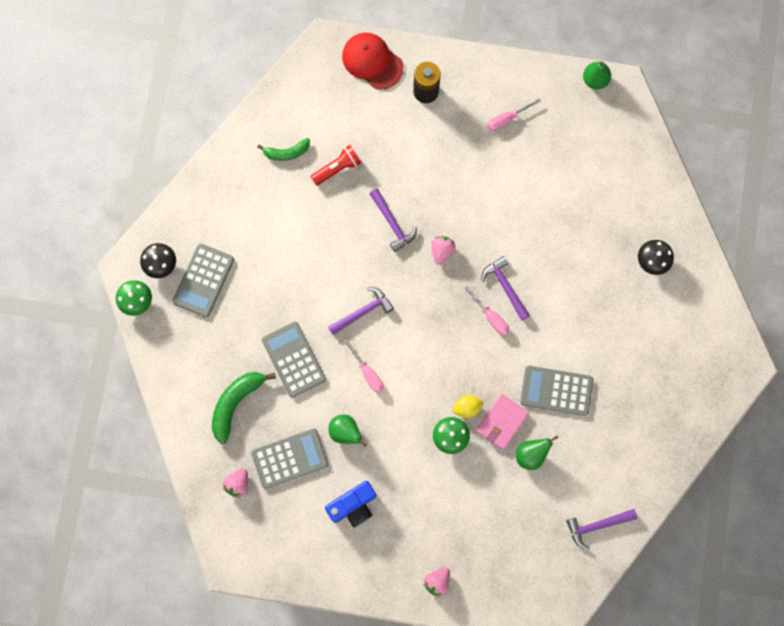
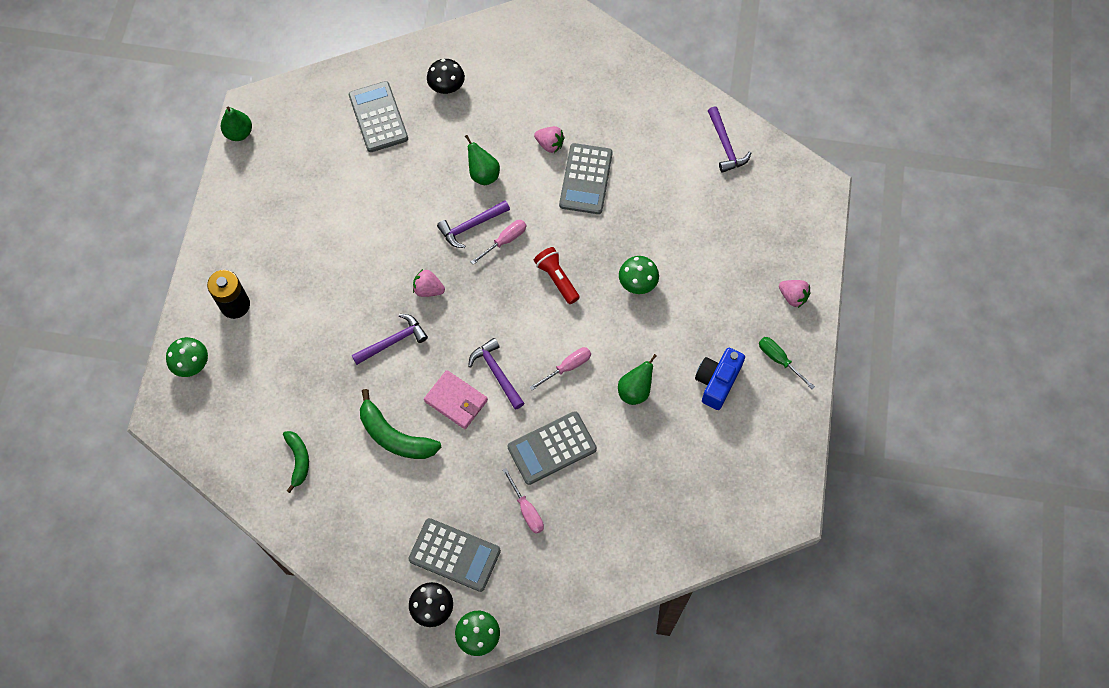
camera: 90 degrees left, 10 degrees down
green banana [212,372,276,444] -> green banana moved to [360,389,441,459]
pink strawberry [223,468,248,498] -> pink strawberry moved to [534,126,565,153]
grey calculator [251,429,329,489] -> grey calculator moved to [349,81,408,152]
red flashlight [310,145,361,186] -> red flashlight moved to [534,247,580,304]
blue camera [325,481,376,527] -> blue camera turned 120 degrees counterclockwise [695,348,745,410]
red cap [342,33,403,90] -> green mushroom [166,337,208,377]
yellow lemon [452,395,483,418] -> none
pink wallet [476,394,529,450] -> pink wallet moved to [424,370,488,429]
pink screwdriver [487,99,541,131] -> pink screwdriver moved to [503,468,544,534]
green pear [516,435,558,470] -> green pear moved to [465,135,500,185]
none -> green screwdriver [759,337,815,389]

